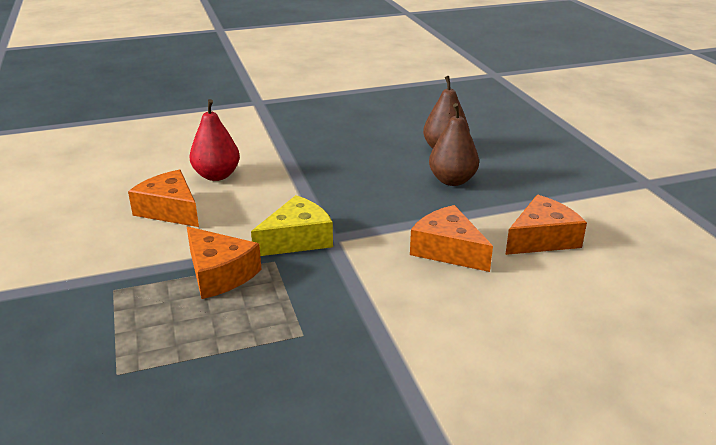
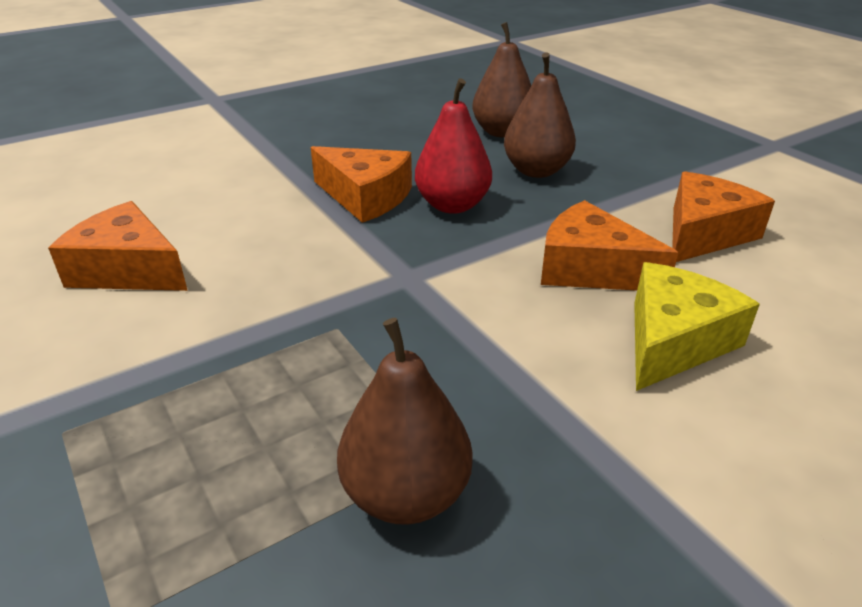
camera: 15 degrees left, 5 degrees up
orange cheese [187,227,262,299] -> orange cheese moved to [311,146,412,223]
red pear [190,99,240,181] -> red pear moved to [415,78,492,214]
yellow cheese [251,195,333,256] -> yellow cheese moved to [634,262,760,391]
none -> brown pear [337,318,472,525]

